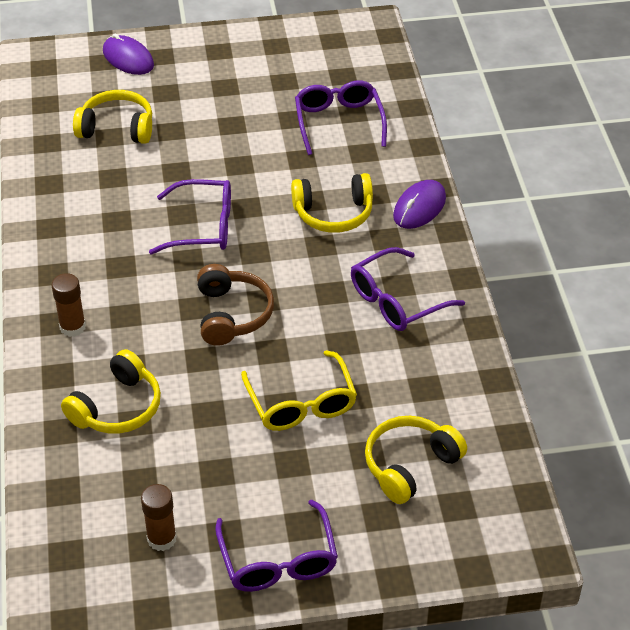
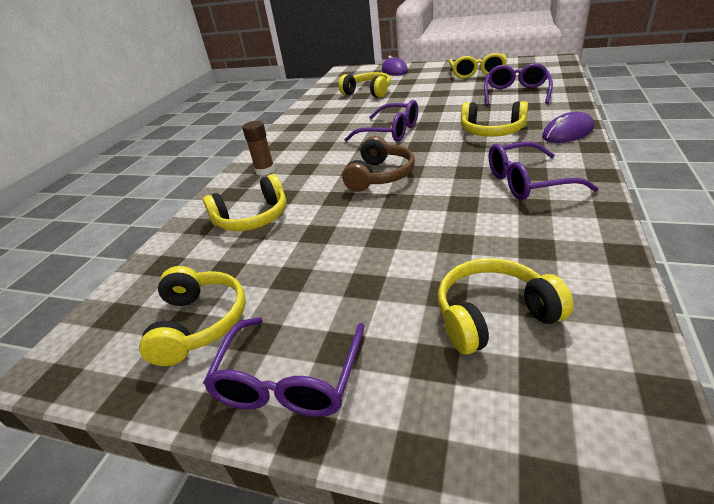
camera: 30 degrees right, 10 degrees down
brown glue stick [141,484,177,551] -> yellow headphones [139,266,246,366]
yellow glasses [241,350,357,431] -> yellow glasses moved to [449,53,507,79]

